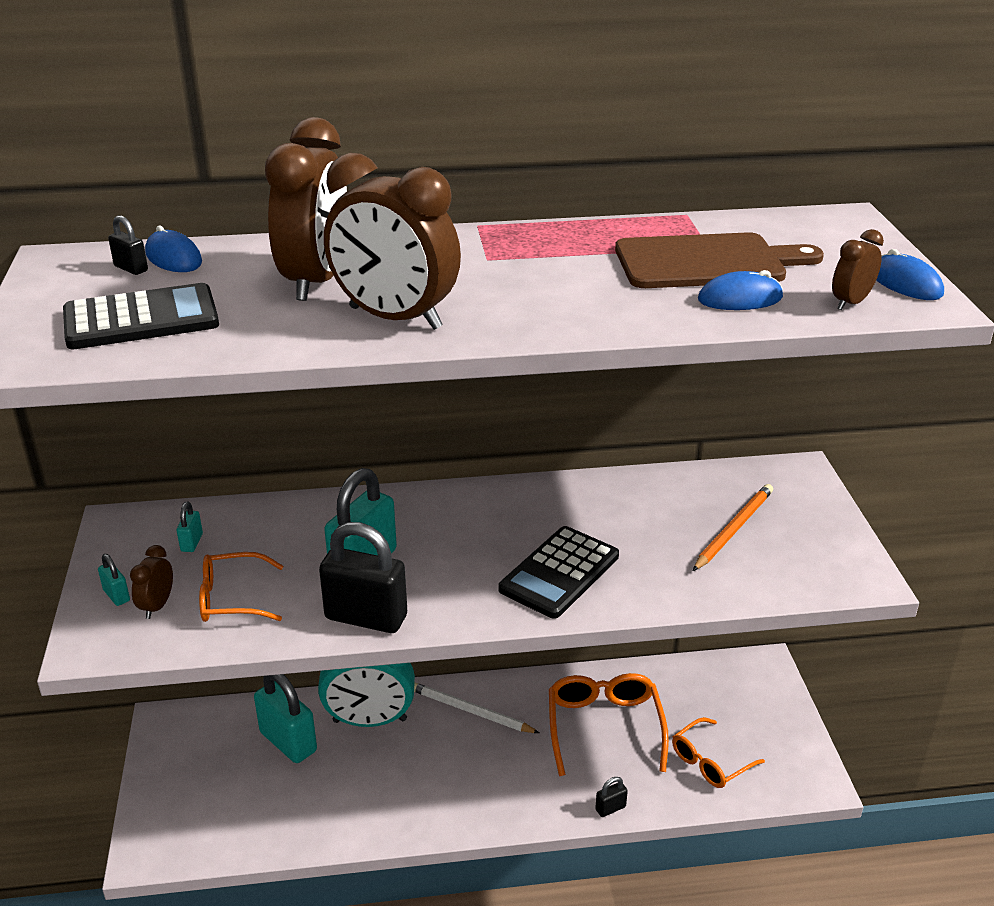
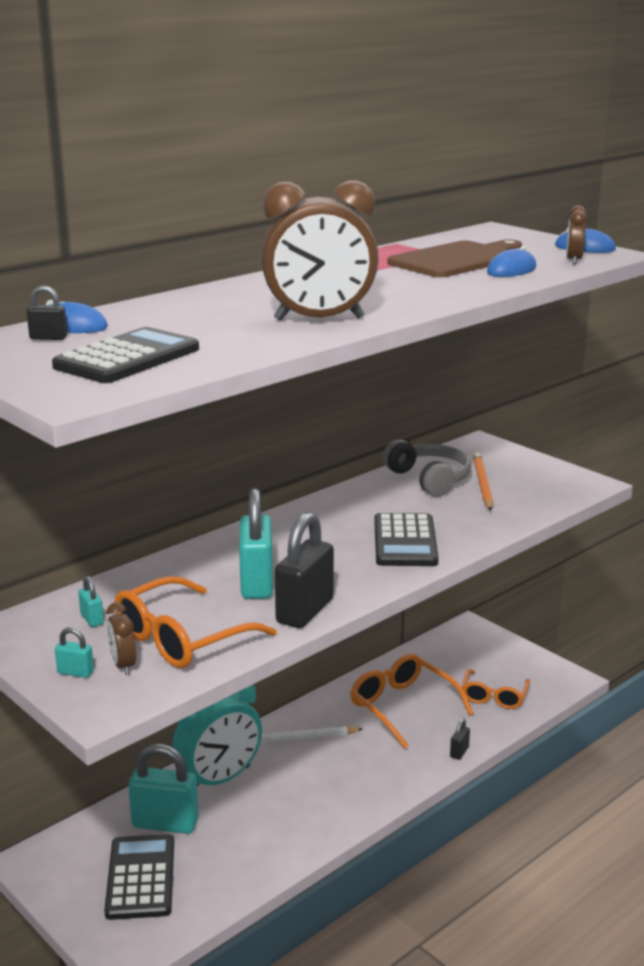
camera: 35 degrees left, 10 degrees down
orange glasses [199,552,283,622] -> orange glasses [115,576,277,668], size x1.54
brown clock [265,117,347,301] -> none
black padlock [319,522,407,633] -> black padlock turned 45 degrees counterclockwise [275,512,334,628]
none -> black calculator [104,834,174,920]
none -> grey headphones [383,439,471,497]

